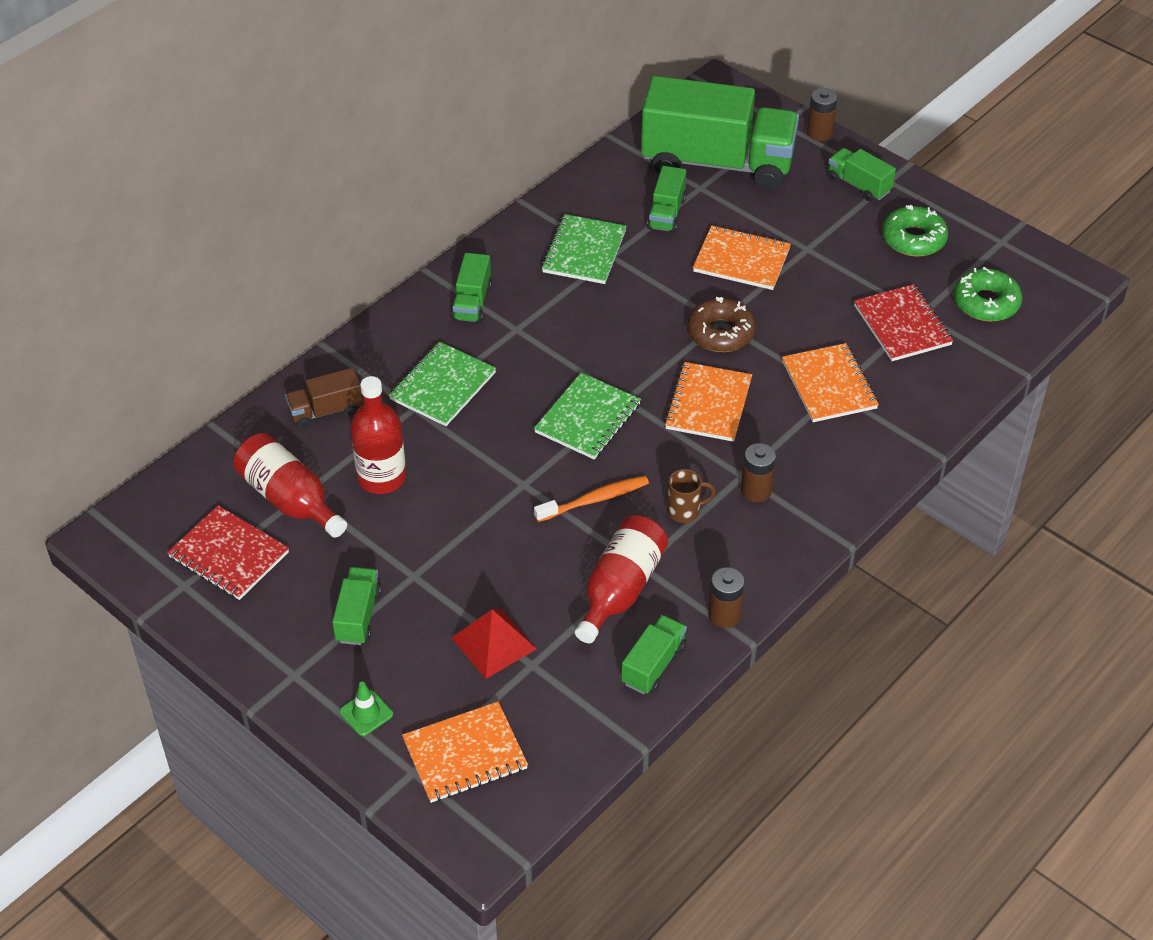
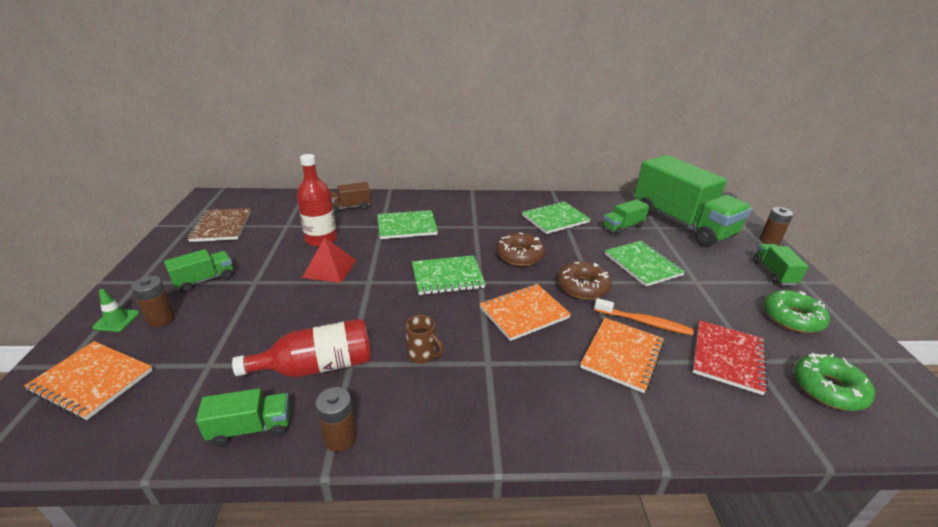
camera: 45 degrees right, 15 degrees down
red notebook [167,505,289,600] -> brown notebook [187,208,251,242]
red bottle [233,433,347,538] -> none
brown truck [285,368,363,428] -> brown truck turned 45 degrees counterclockwise [331,182,371,214]
green truck [452,253,492,323] -> none
red pyramid [452,609,536,679] -> red pyramid moved to [302,237,356,283]
orange toothbrush [534,476,649,522] -> orange toothbrush moved to [594,298,694,335]
orange notebook [693,225,791,290] -> green notebook [605,241,685,287]
brown battery [741,443,776,502] -> brown battery moved to [131,276,175,327]
none -> brown donut [496,232,545,266]

